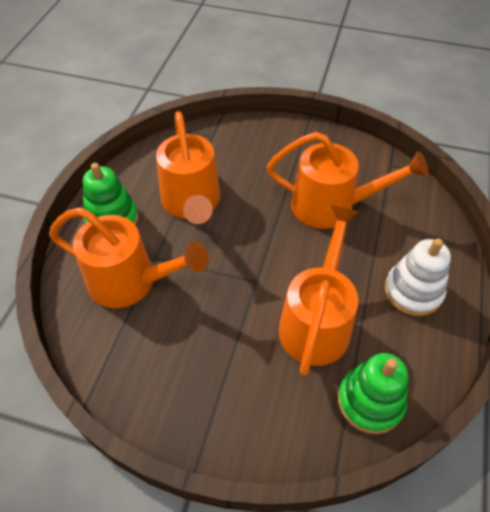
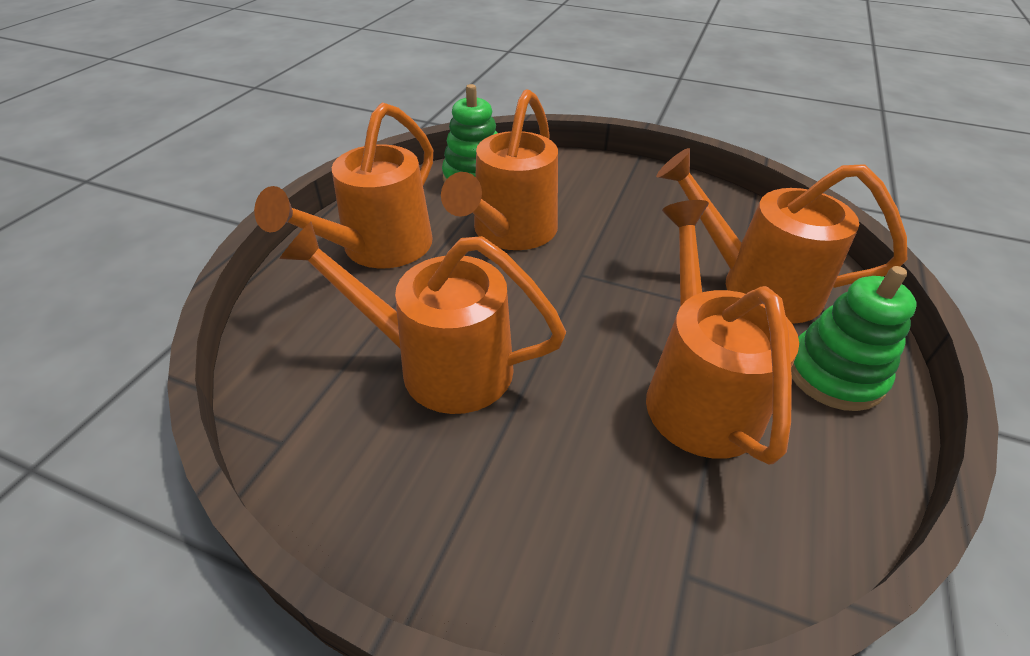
camera: 175 degrees left, 10 degrees down
white stacking toy [385,238,451,316] -> orange watering can [254,103,433,268]

